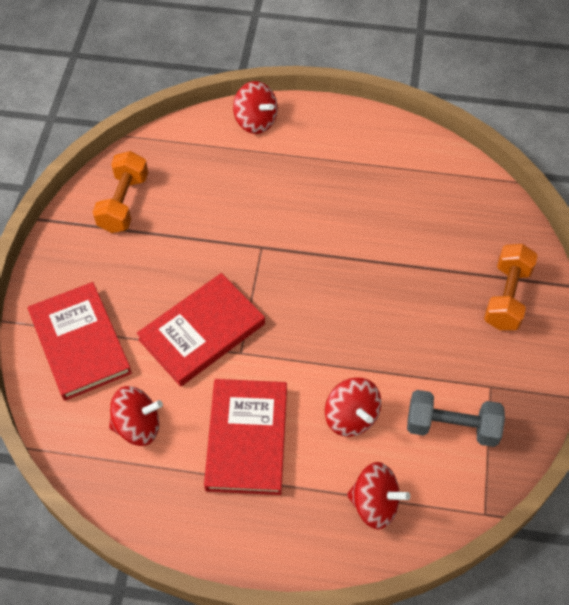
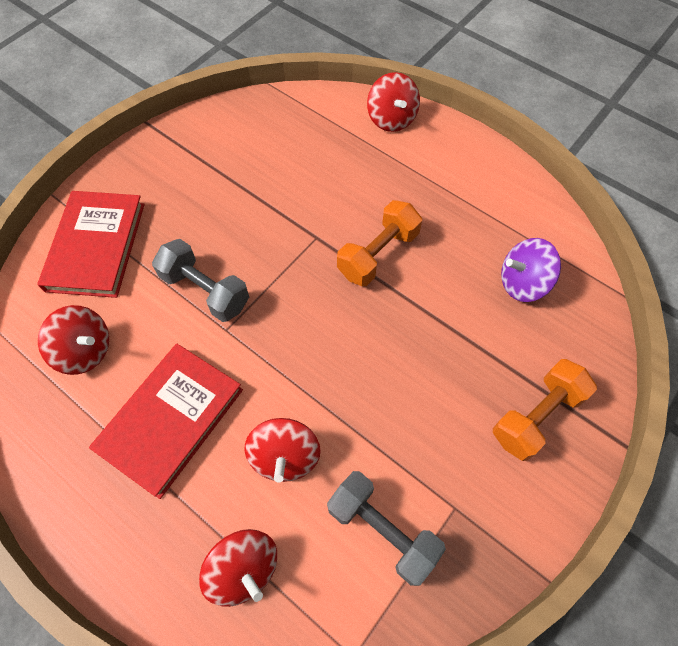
camera: 30 degrees right, 5 degrees up
orange dumbbell [93,151,148,233] -> orange dumbbell moved to [337,200,422,286]
red book [137,273,265,387] -> grey dumbbell [152,239,249,322]
none -> purple spinning top [501,238,561,302]

